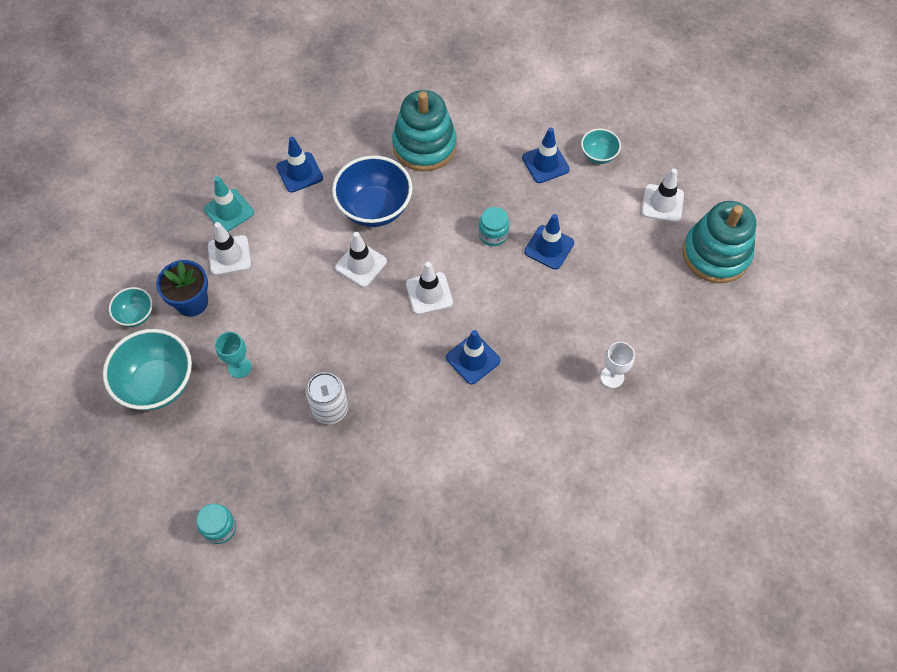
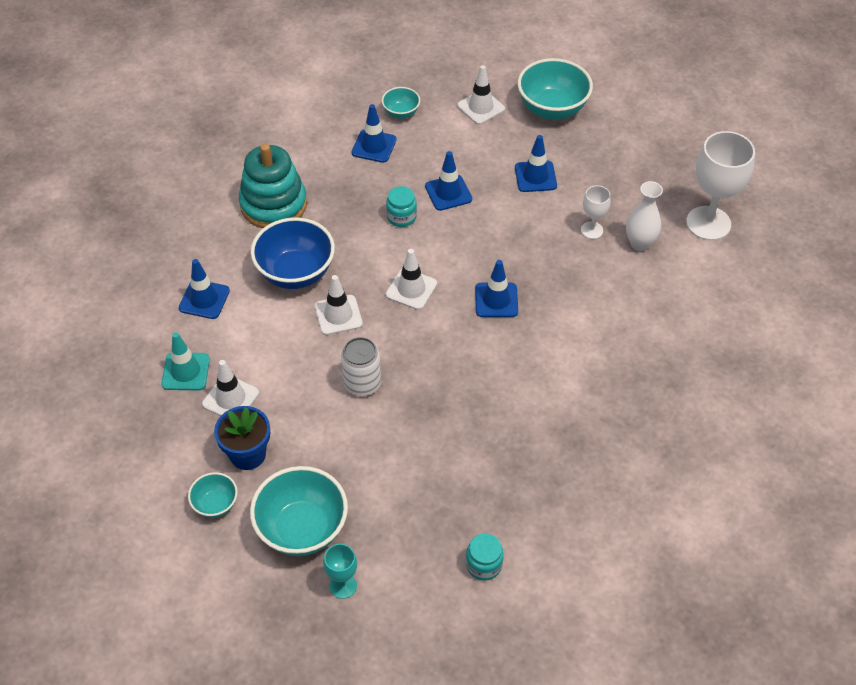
camera: 50 degrees left, 10 degrees down
turquoise goblet [215,332,252,378] -> turquoise goblet moved to [323,544,357,599]
white can [306,372,348,424] -> white can moved to [341,337,381,396]
turquoise stacking toy [683,201,756,283] -> turquoise bowl [517,58,593,120]
none -> blue traffic cone [515,135,557,192]
none -> white vase [626,181,663,251]
none -> white goblet [686,131,755,240]

